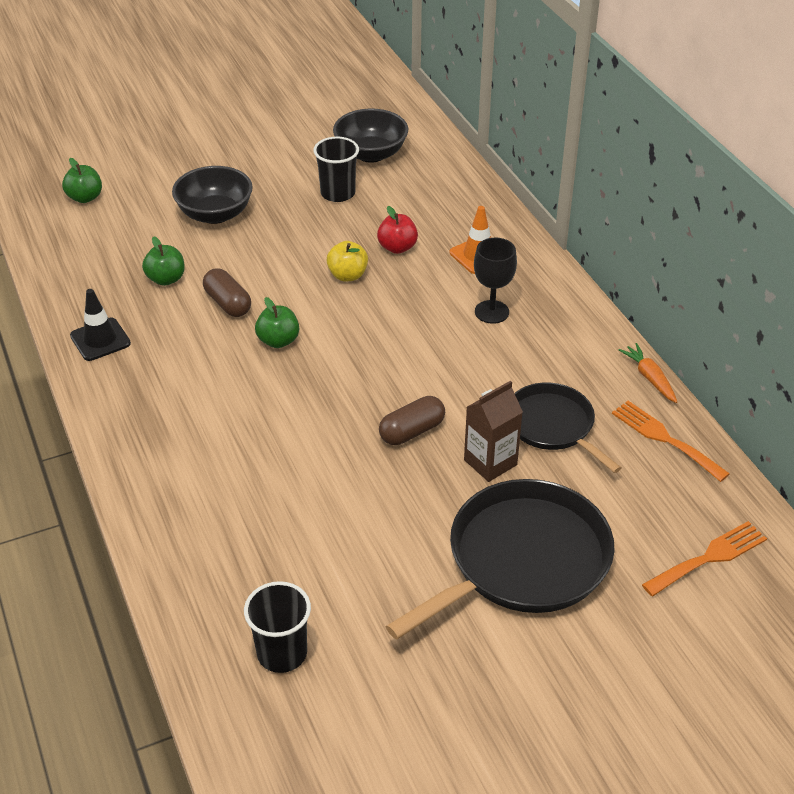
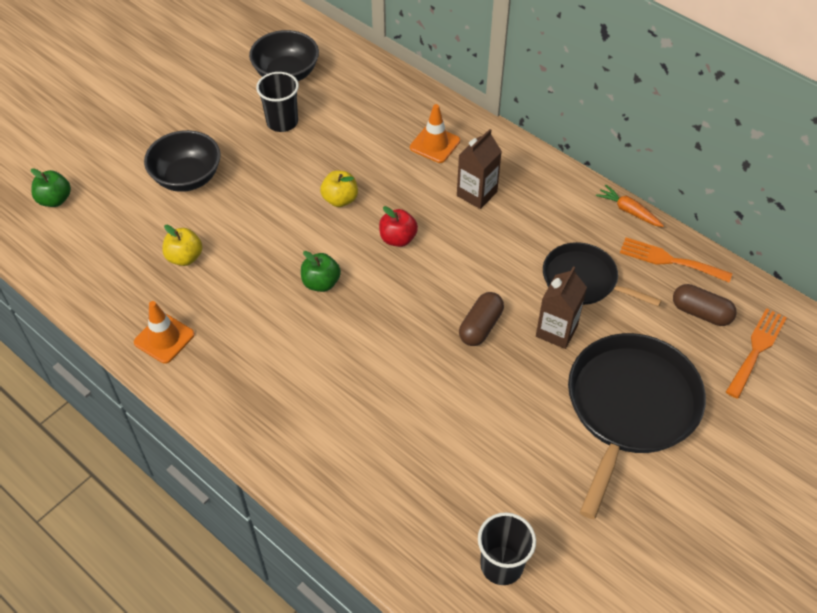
camera: 25 degrees left, 10 degrees up
black traffic cone [70,289,131,361] -> orange traffic cone [134,301,195,364]
green apple [142,236,185,286] -> yellow apple [162,225,203,266]
brown capsule [203,268,251,317] -> brown capsule moved to [673,284,737,326]
red apple [377,206,418,254] -> red apple moved to [379,206,418,247]
black goblet [474,238,517,324] -> brown carton [457,129,502,209]

